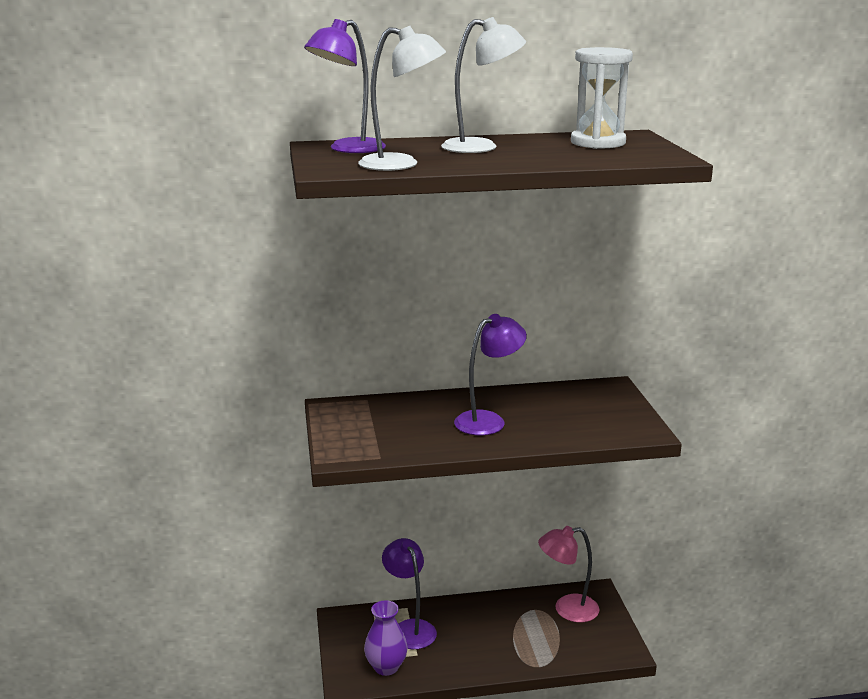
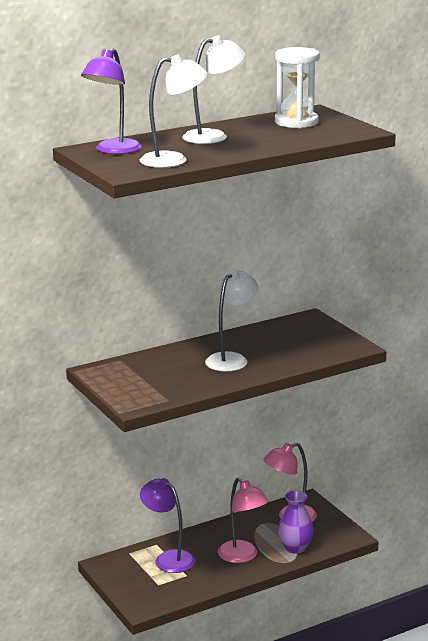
camera: 20 degrees left, 0 degrees up
purple vase [364,600,408,676] -> purple vase moved to [278,490,314,554]
purple lamp [454,314,527,435] -> white lamp [205,269,258,372]
none -> pink lamp [218,477,269,563]

